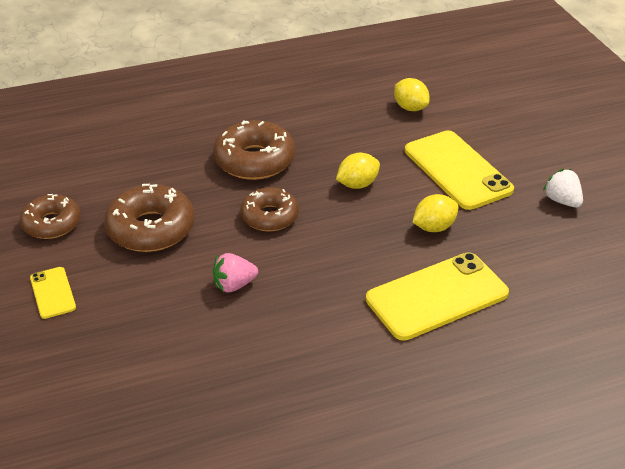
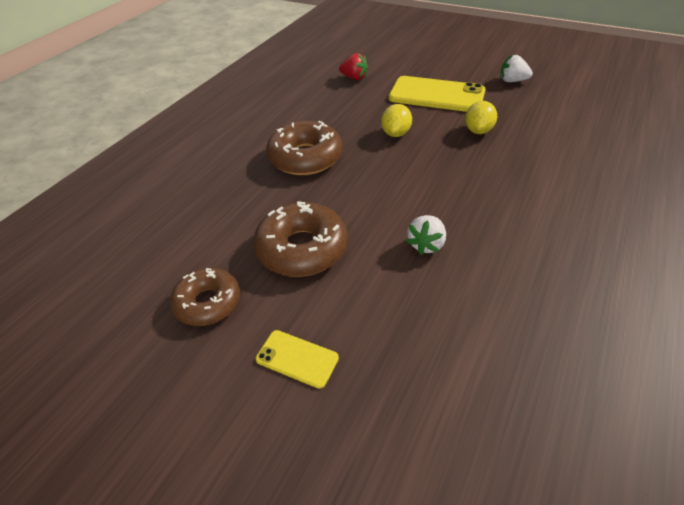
camera: 40 degrees left, 5 degrees up
pink strawberry [213,253,258,292] -> white strawberry [406,215,446,255]
brown donut [240,188,299,231] -> none
yellow phone [366,252,509,341] -> none
yellow lemon [394,78,430,111] -> red strawberry [339,53,368,80]

